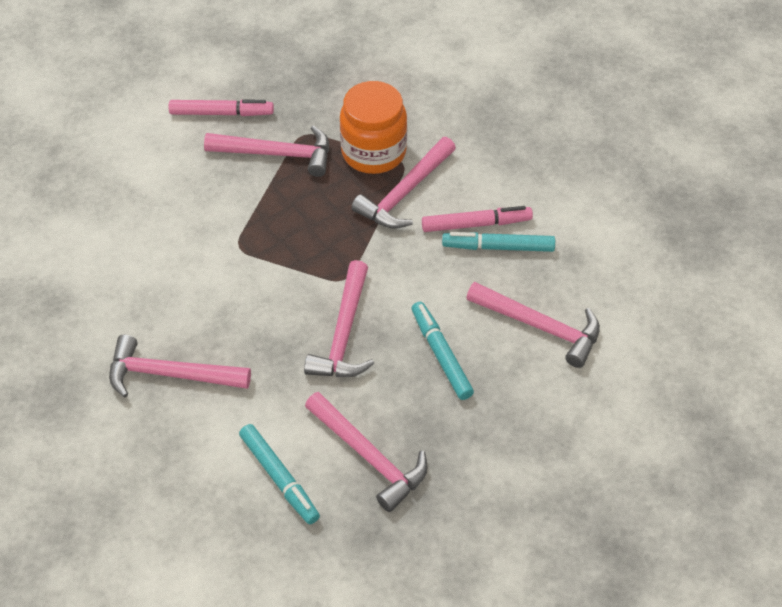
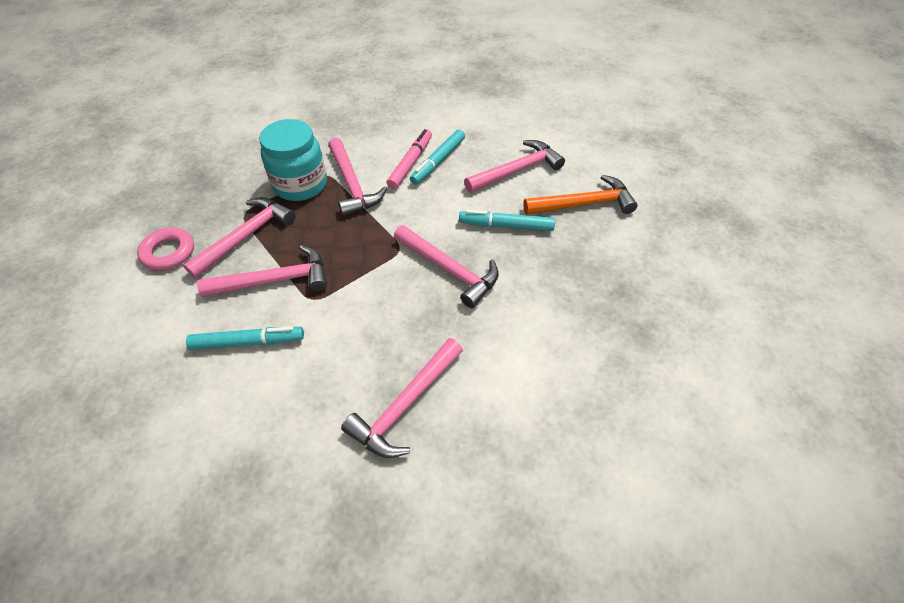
camera: 60 degrees left, 0 degrees up
pink marker [169,100,274,116] -> pink ring [137,227,194,270]
turquoise marker [239,424,320,524] -> turquoise marker moved to [186,326,304,350]
pink hammer [305,392,428,512] -> pink hammer moved to [197,245,327,297]
orange jar [340,81,407,174] -> turquoise jar [259,119,327,201]
none -> orange hammer [523,175,638,215]

